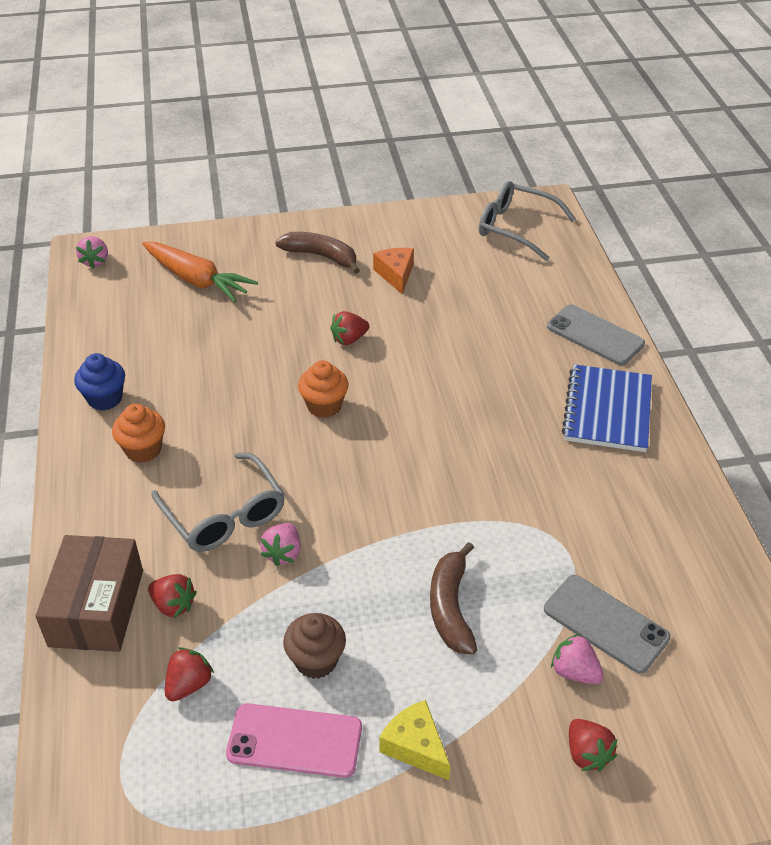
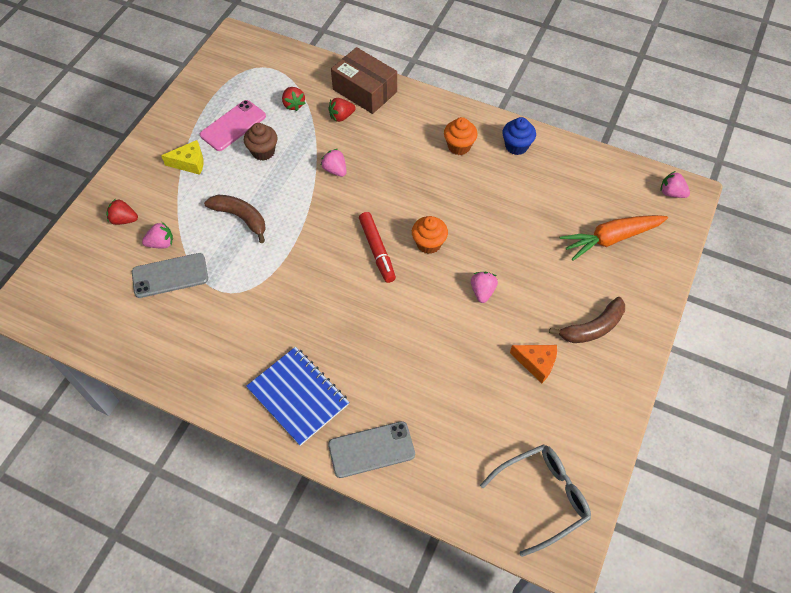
camera: 125 degrees right, 15 degrees up
grey glasses [151,452,285,552] -> none
red strawberry [330,311,369,345] -> pink strawberry [471,272,498,303]
none -> red marker [359,212,396,283]

